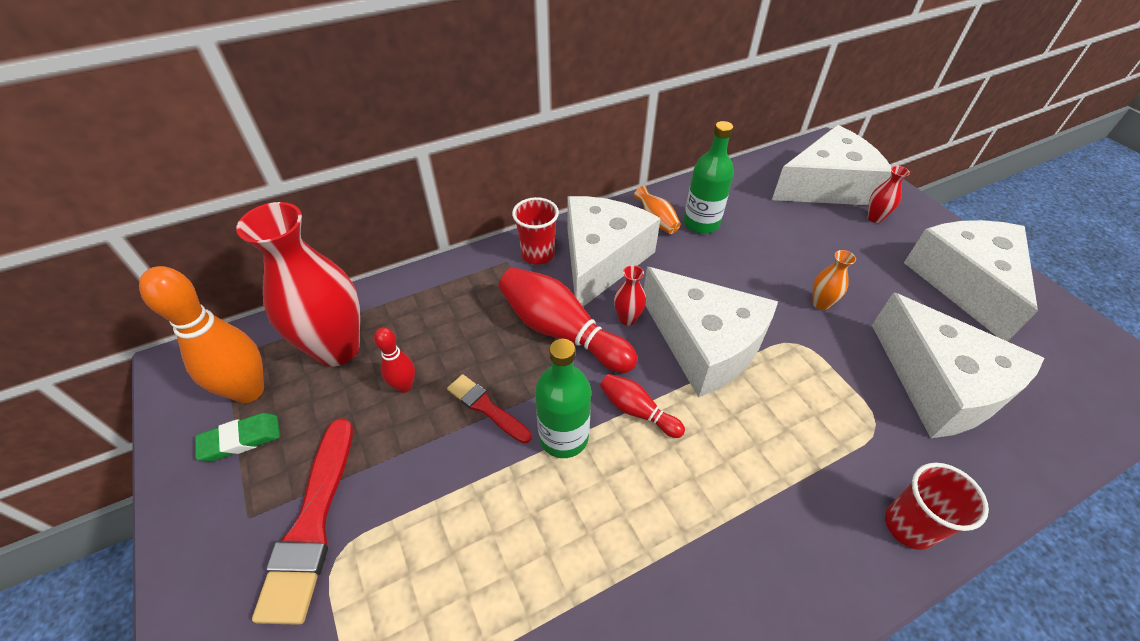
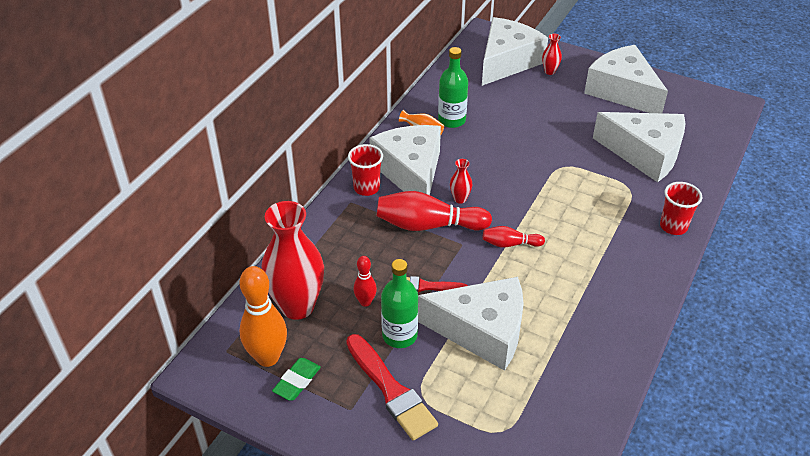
camera: 35 degrees left, 5 degrees down
green bottle [535,339,591,458] -> green bottle moved to [381,259,418,348]
white cheese [644,267,778,398] -> white cheese moved to [418,277,524,371]
orange vase [812,250,856,310] -> none

